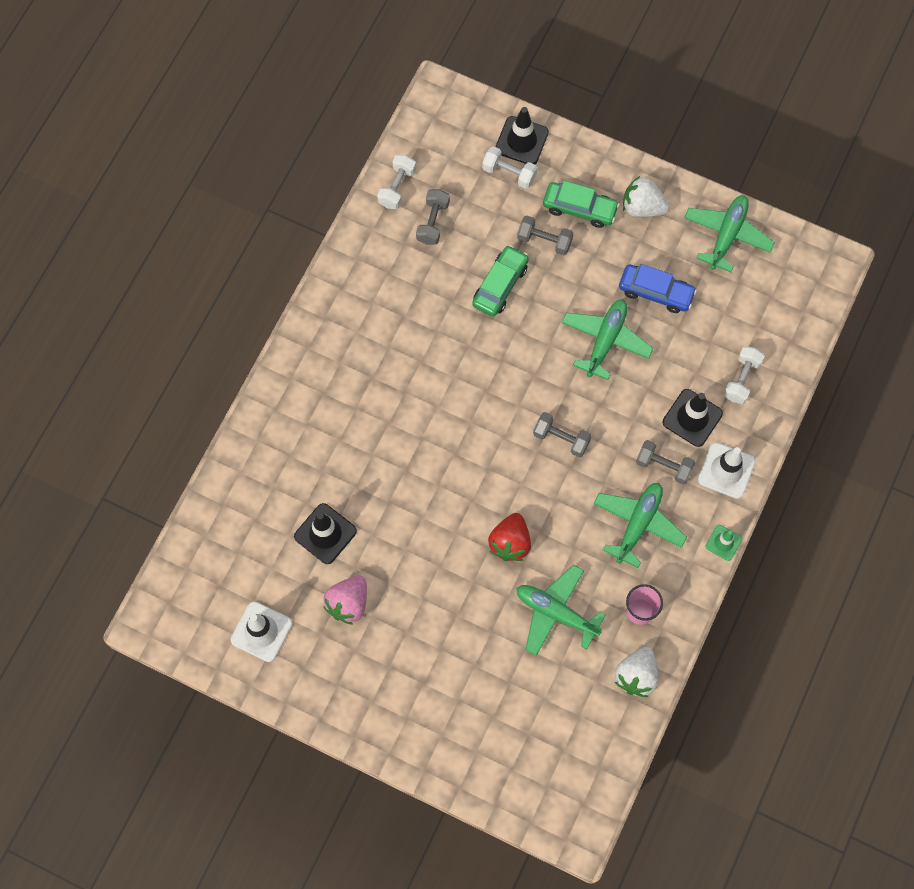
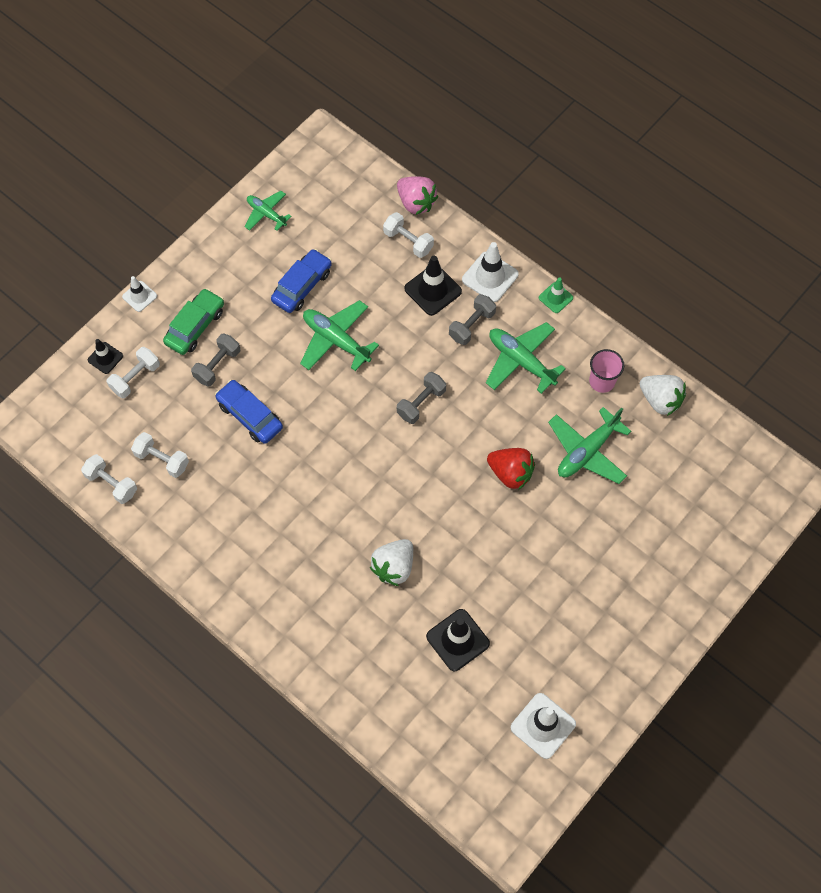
camera: 75 degrees left, 5 degrees down
pink strawberry [323,575,367,625] -> pink strawberry moved to [397,176,438,215]
grey dumbbell [416,189,450,245] -> white dumbbell [131,432,189,478]
green car [472,245,529,317] -> blue car [215,380,283,444]
black traffic cone [495,107,549,164] -> black traffic cone [88,339,123,374], size x0.60
white strawberry [623,176,669,217] -> white strawberry moved to [370,539,413,586]
green plane [684,195,775,272] -> green plane [244,191,292,231], size x0.62
none -> white traffic cone [122,276,157,312]

